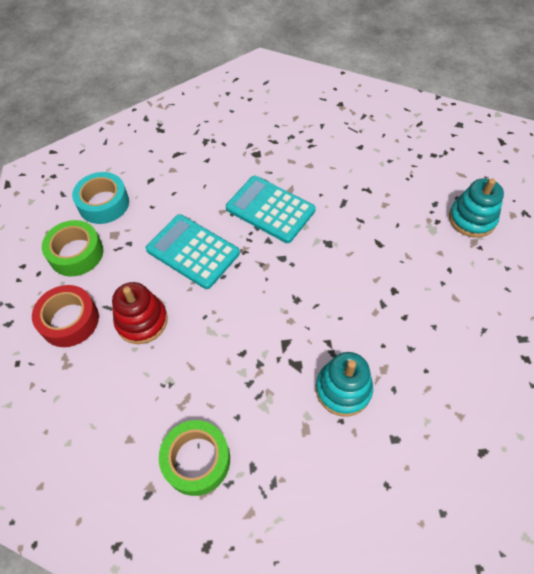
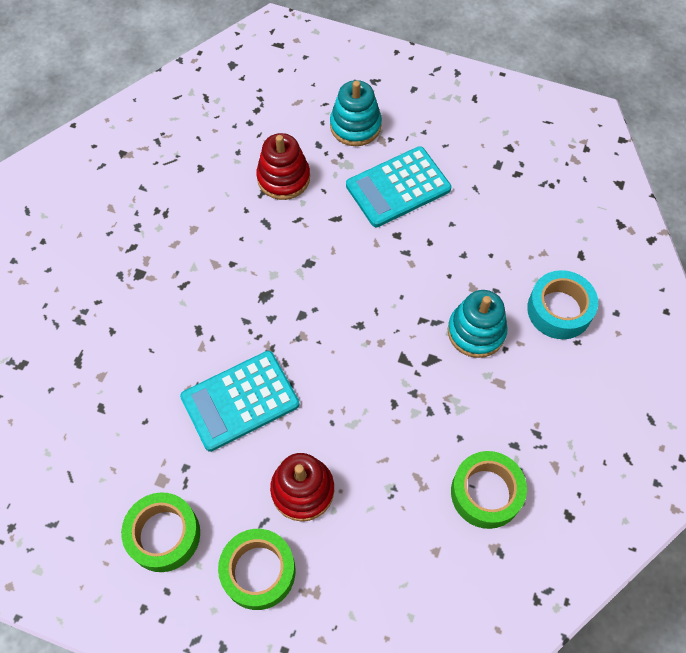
camera: 65 degrees left, 5 degrees up
red tape [32,285,99,347] -> green tape [218,529,295,610]
turquoise tape [72,172,129,224] -> turquoise tape moved to [527,270,598,339]
turquoise calculator [226,176,316,243] -> turquoise calculator moved to [346,146,451,227]
none -> red stacking toy [256,133,310,200]

